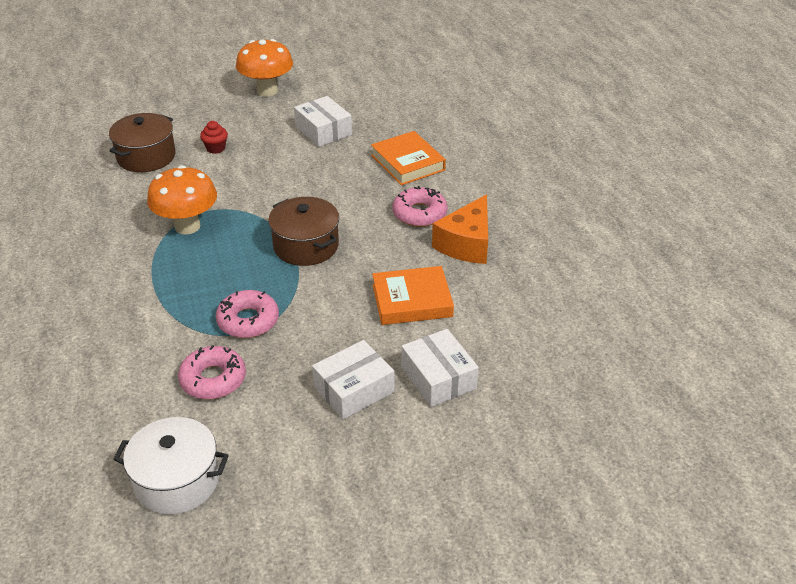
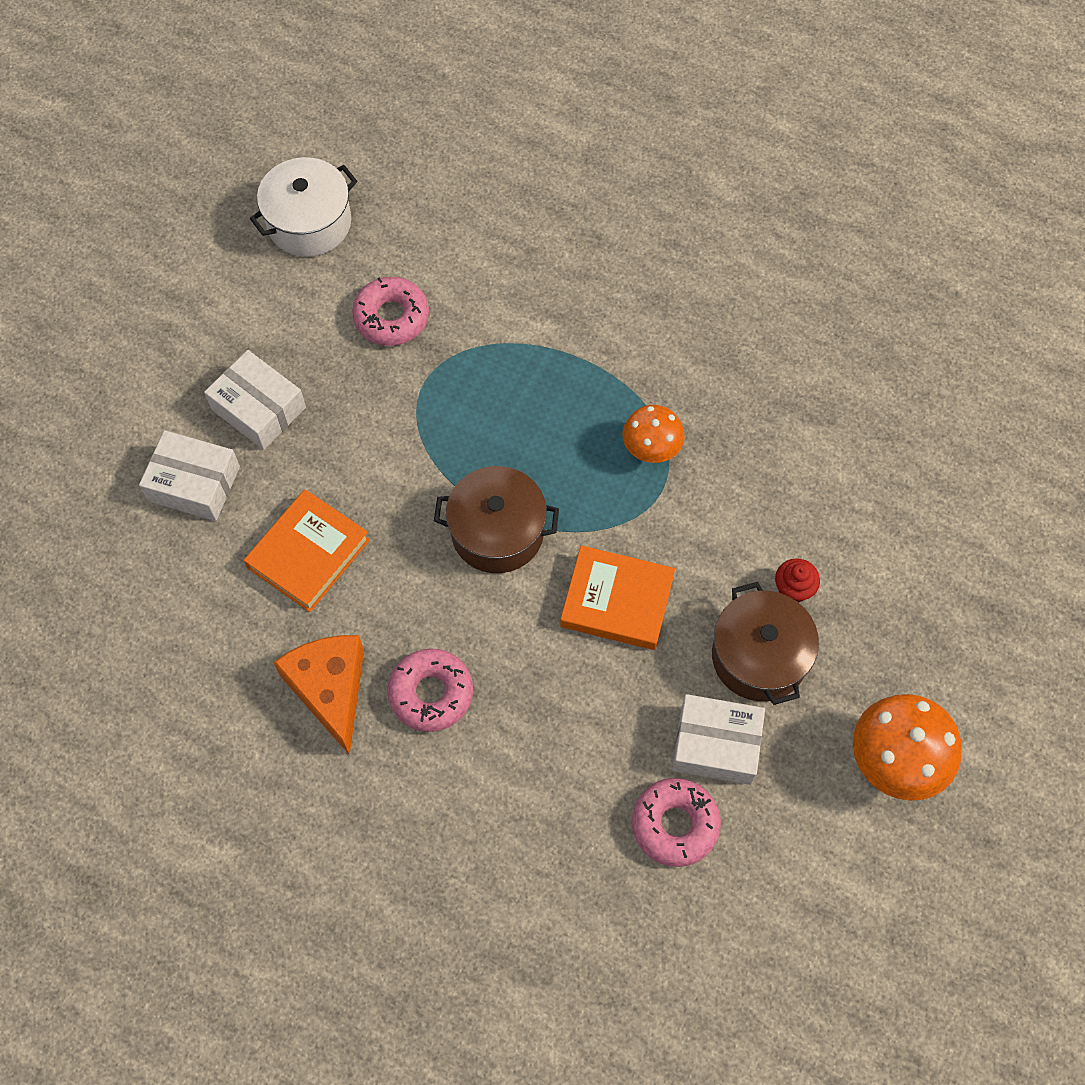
camera: 135 degrees right, 25 degrees up
brown pot [109,113,175,172] -> brown pot moved to [712,582,819,705]
orange mushroom [147,165,217,235] -> orange mushroom [623,405,684,463], size x0.63
pink donut [216,290,279,338] -> pink donut moved to [632,778,721,867]
white box [312,340,394,419] -> white box turned 60 degrees counterclockwise [204,350,306,450]
orange book [371,131,446,185] -> orange book moved to [560,545,675,650]

